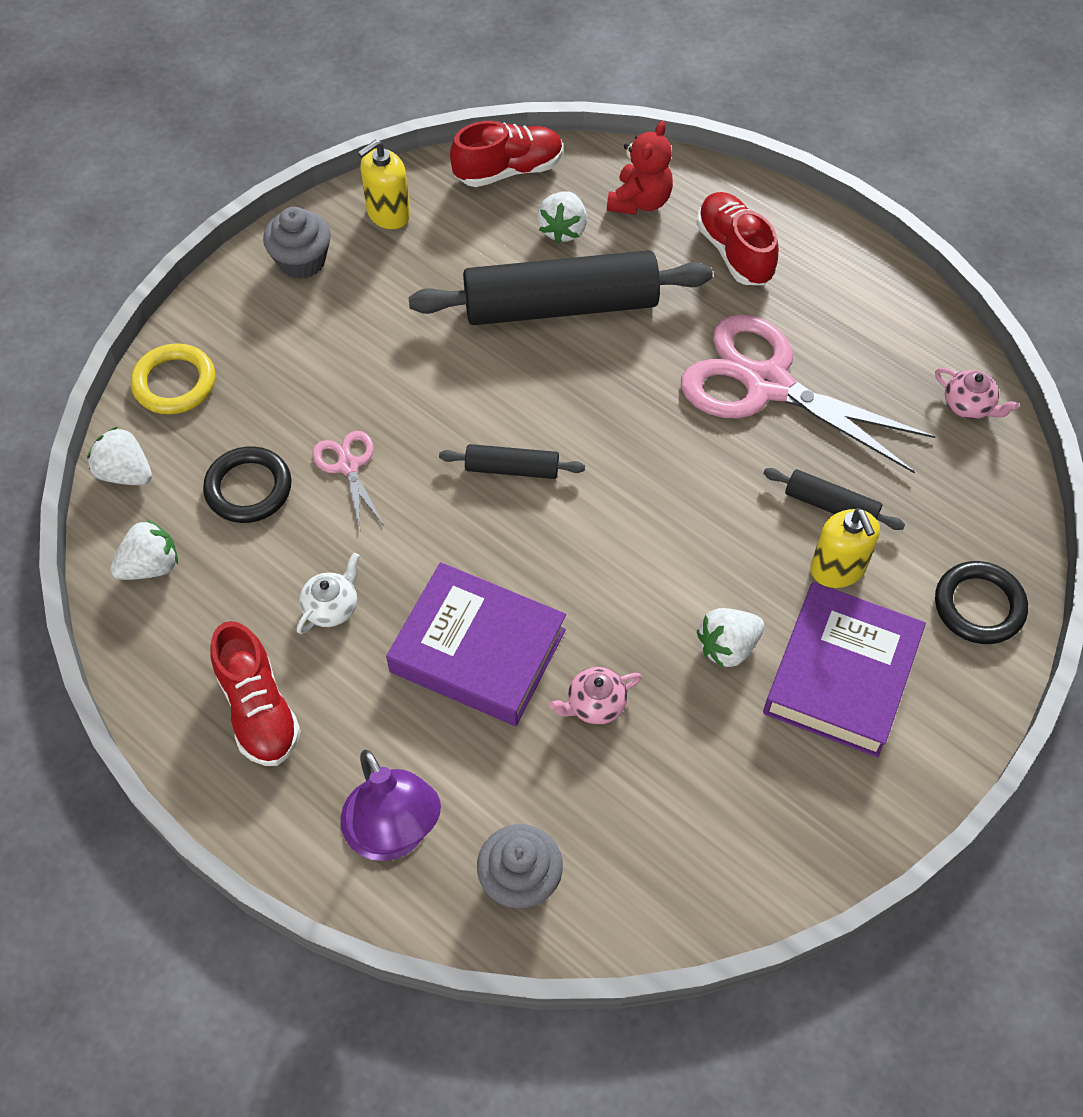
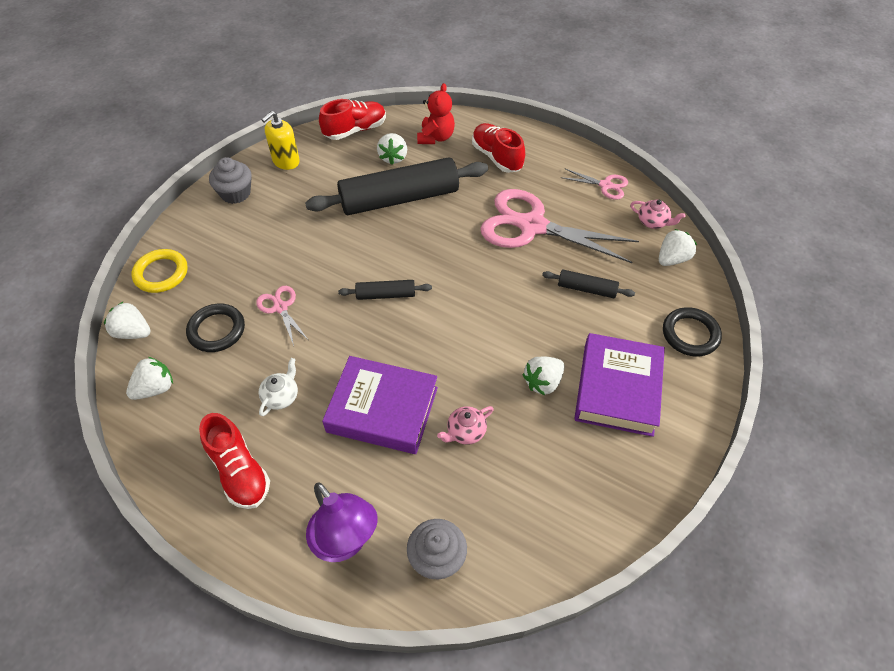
camera: 10 degrees left, 5 degrees down
yellow soap dispenser [810,508,880,588] -> none
none -> pink scissors [561,168,628,200]
none -> white strawberry [659,229,697,266]

